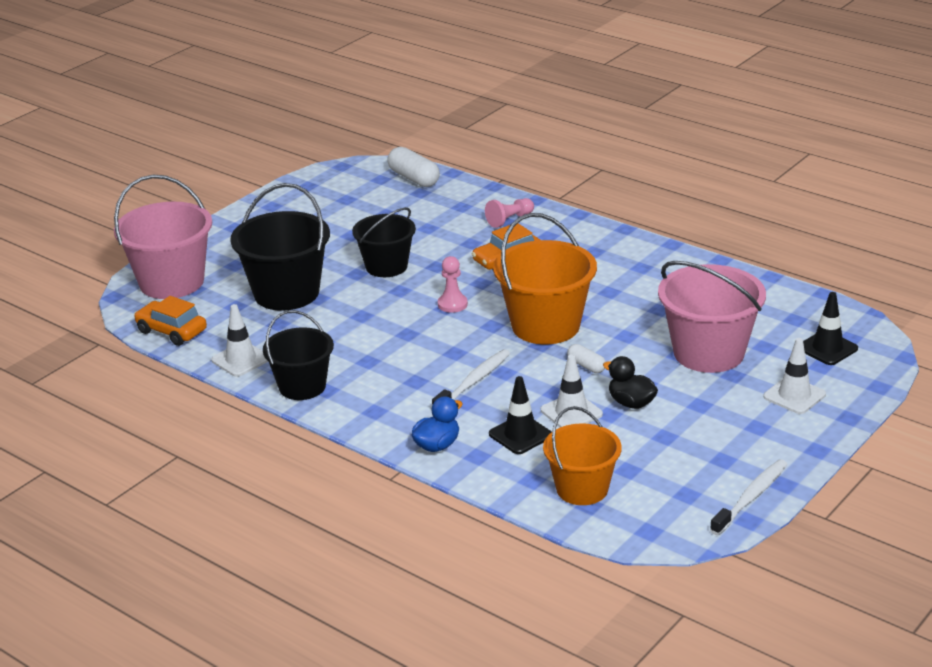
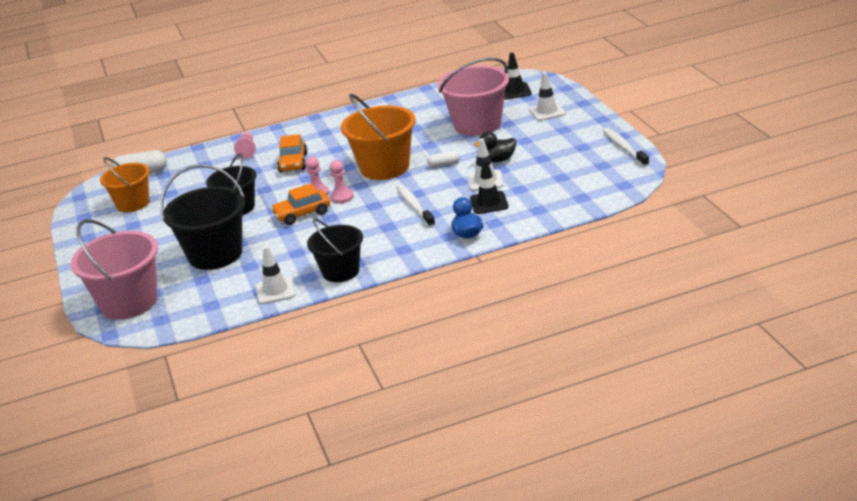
camera: 55 degrees left, 0 degrees up
orange car [134,296,207,346] -> orange car moved to [271,183,330,225]
orange bucket [543,406,622,505] -> orange bucket moved to [100,157,150,212]
none -> pink pawn [330,160,354,203]

